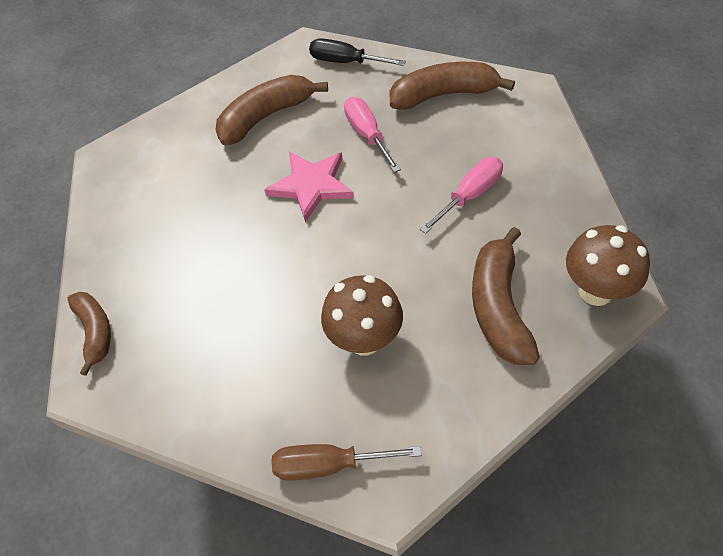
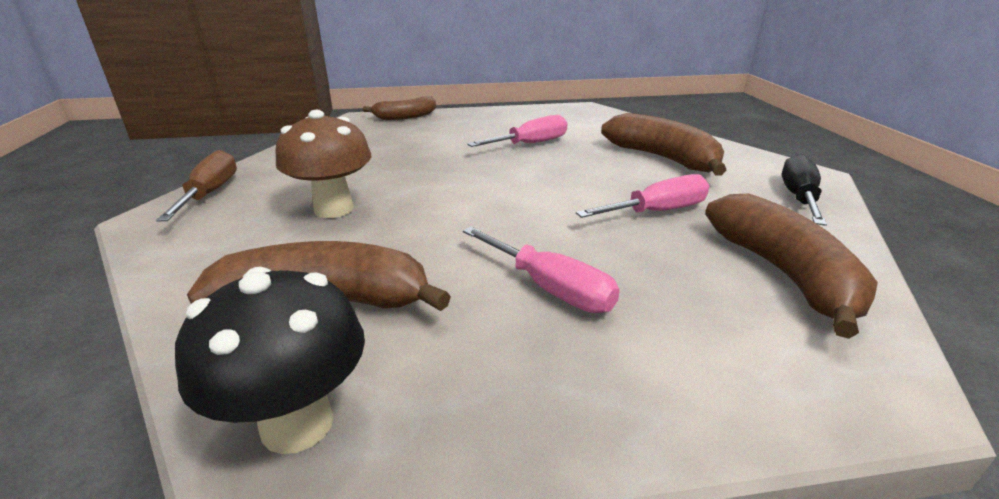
camera: 85 degrees right, 25 degrees down
pink star [264,152,354,222] -> none
brown mushroom [566,225,650,306] -> black mushroom [175,267,365,454]
none -> pink screwdriver [467,115,568,147]

